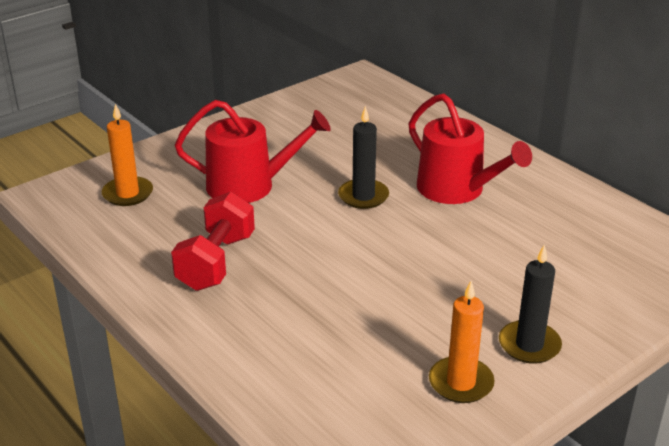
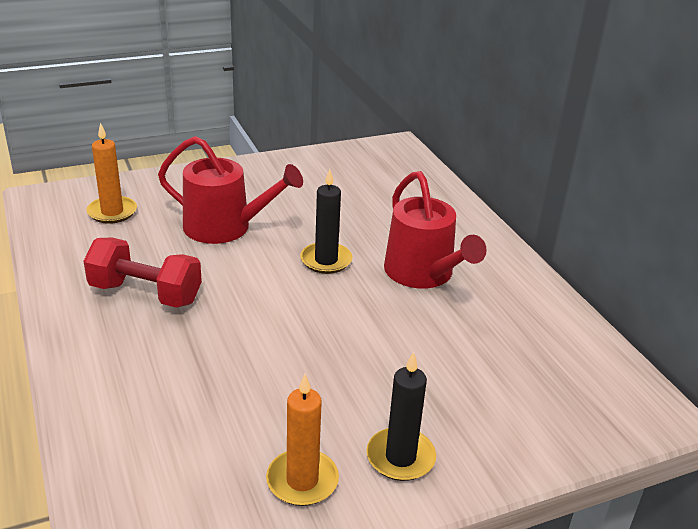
camera: 15 degrees right, 0 degrees up
red dumbbell [171,192,255,291] -> red dumbbell turned 75 degrees clockwise [84,237,202,308]

